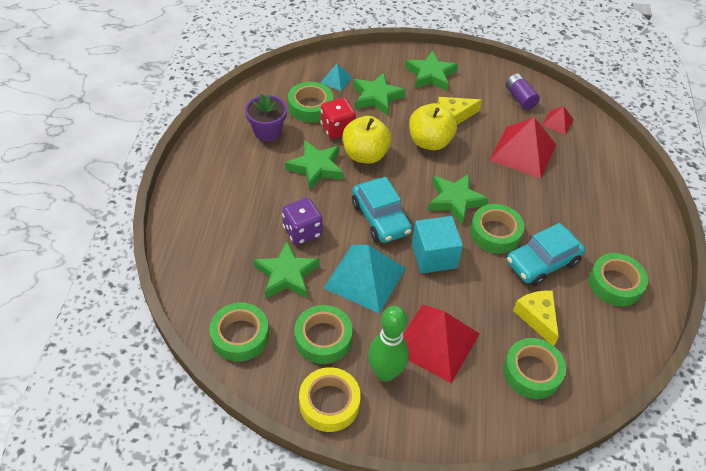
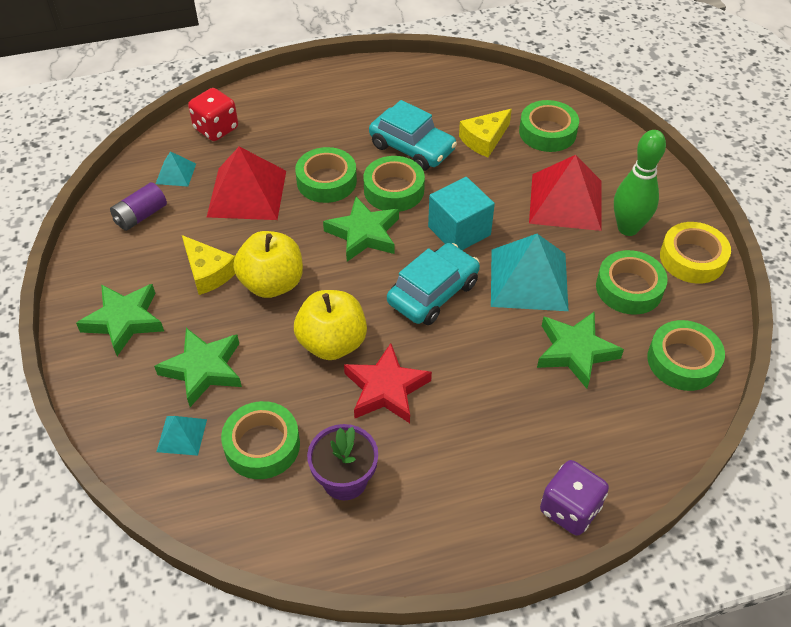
camera: 110 degrees left, 0 degrees up
purple dice [282,198,323,245] -> purple dice moved to [540,460,609,536]
green star [285,140,344,190] -> red star [344,343,432,423]
red dice [321,98,356,139] -> red dice moved to [188,88,238,141]
red pyramid [542,106,574,135] -> turquoise pyramid [156,151,196,187]
green tape [589,253,648,306] -> green tape moved to [295,147,357,203]

